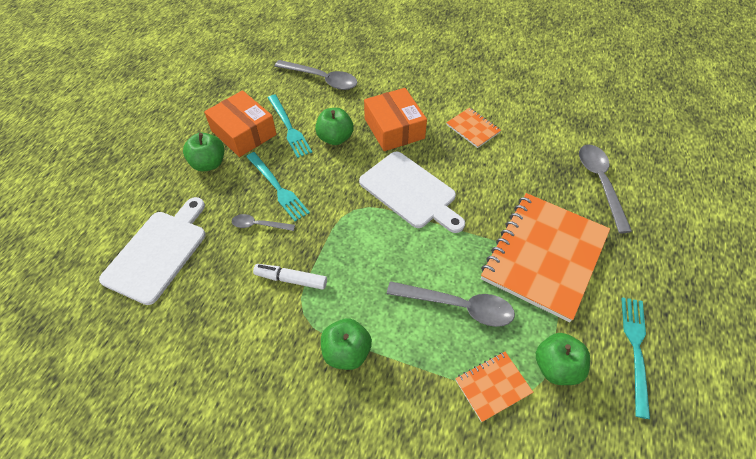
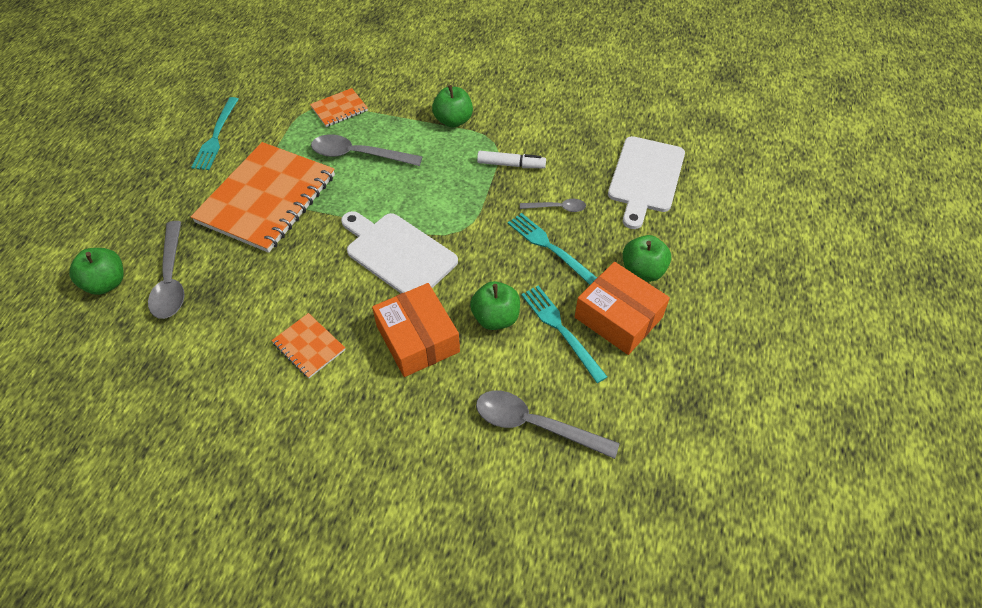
camera: 175 degrees right, 0 degrees up
green apple [536,333,590,385] -> green apple moved to [69,248,124,295]

